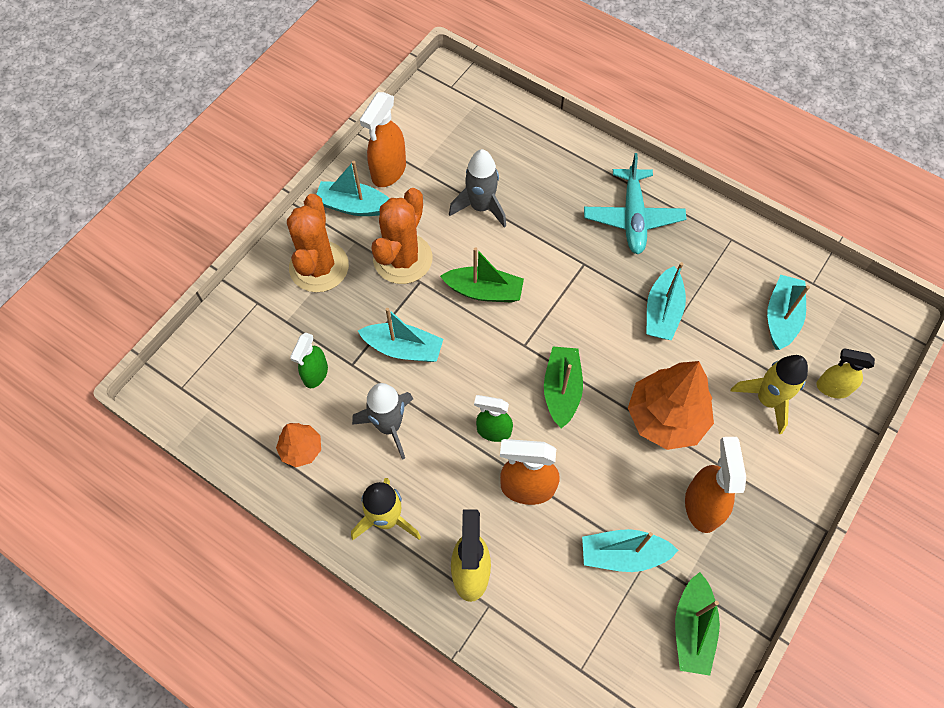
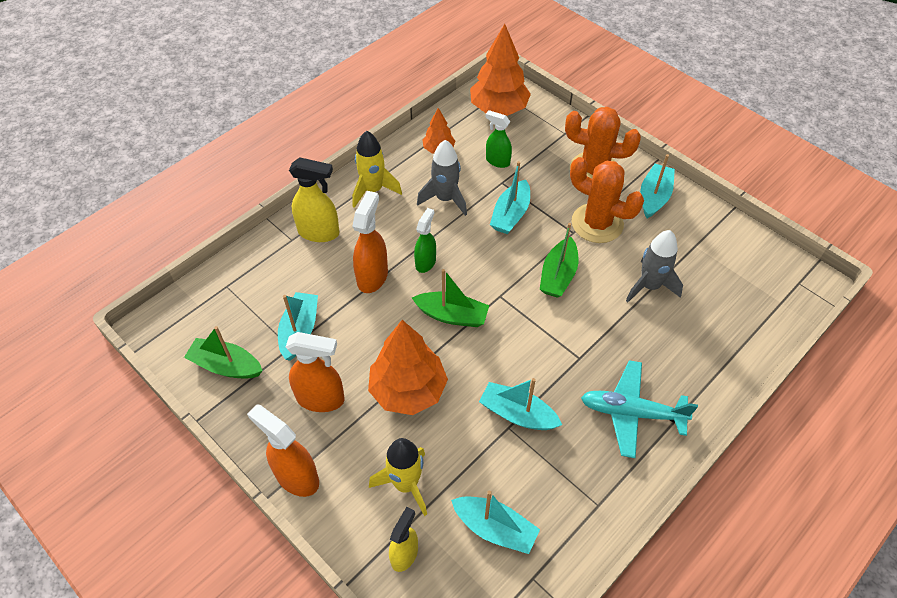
camera: 100 degrees right, 10 degrees down
orange spray bottle [360,92,406,187] -> orange spray bottle moved to [247,404,319,497]
none -> orange tree [470,24,531,116]

